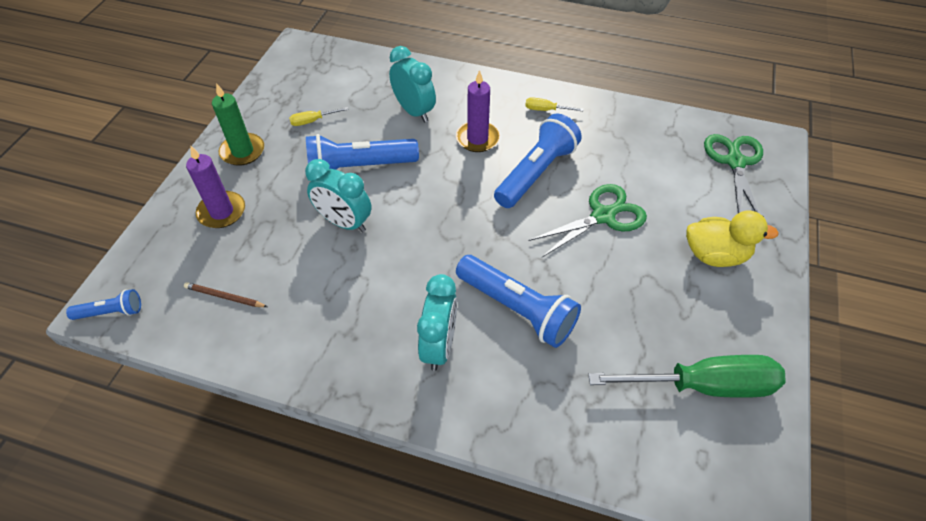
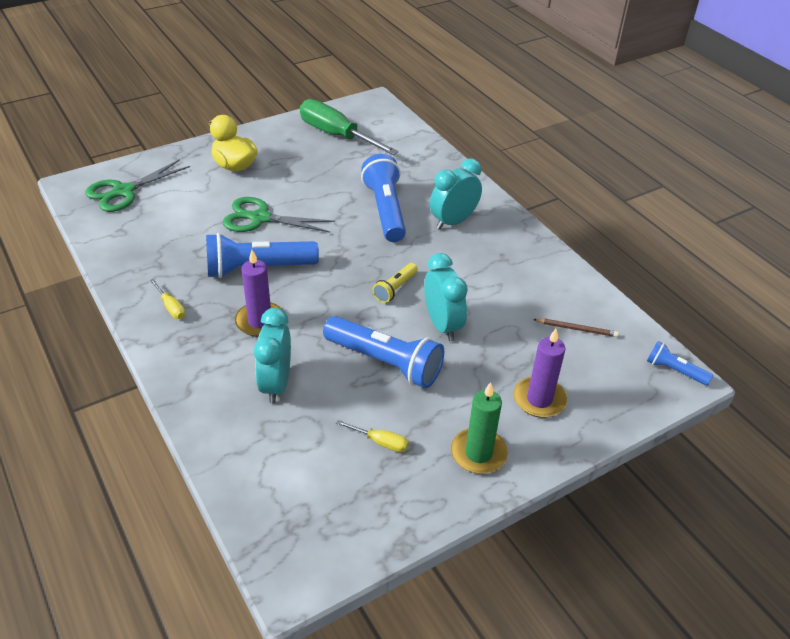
camera: 140 degrees left, 10 degrees down
brown pencil [184,282,267,307] -> brown pencil turned 45 degrees counterclockwise [533,319,619,337]
none -> yellow flashlight [373,263,418,303]

